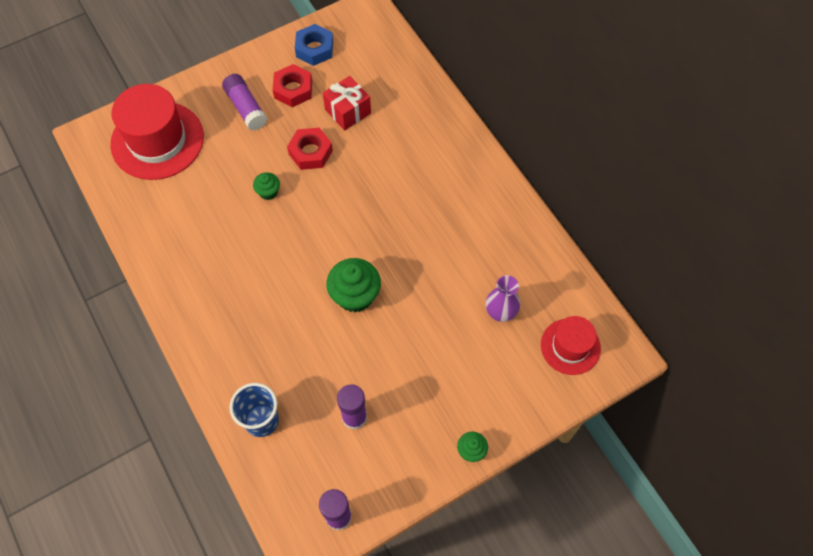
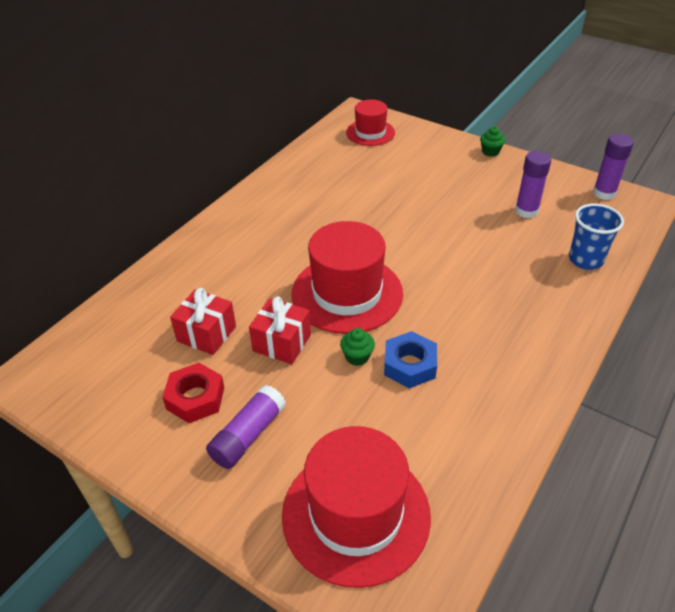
camera: 115 degrees left, 20 degrees down
red nut [287,128,333,170] -> red gift [249,296,311,364]
blue nut [295,24,333,66] -> blue nut moved to [384,331,437,388]
green cupcake [326,258,381,312] -> none
purple vase [486,275,520,322] -> none
none -> red hat [291,221,403,334]

